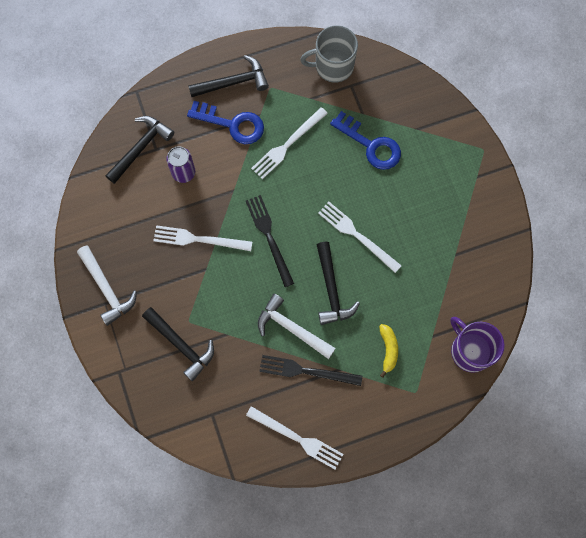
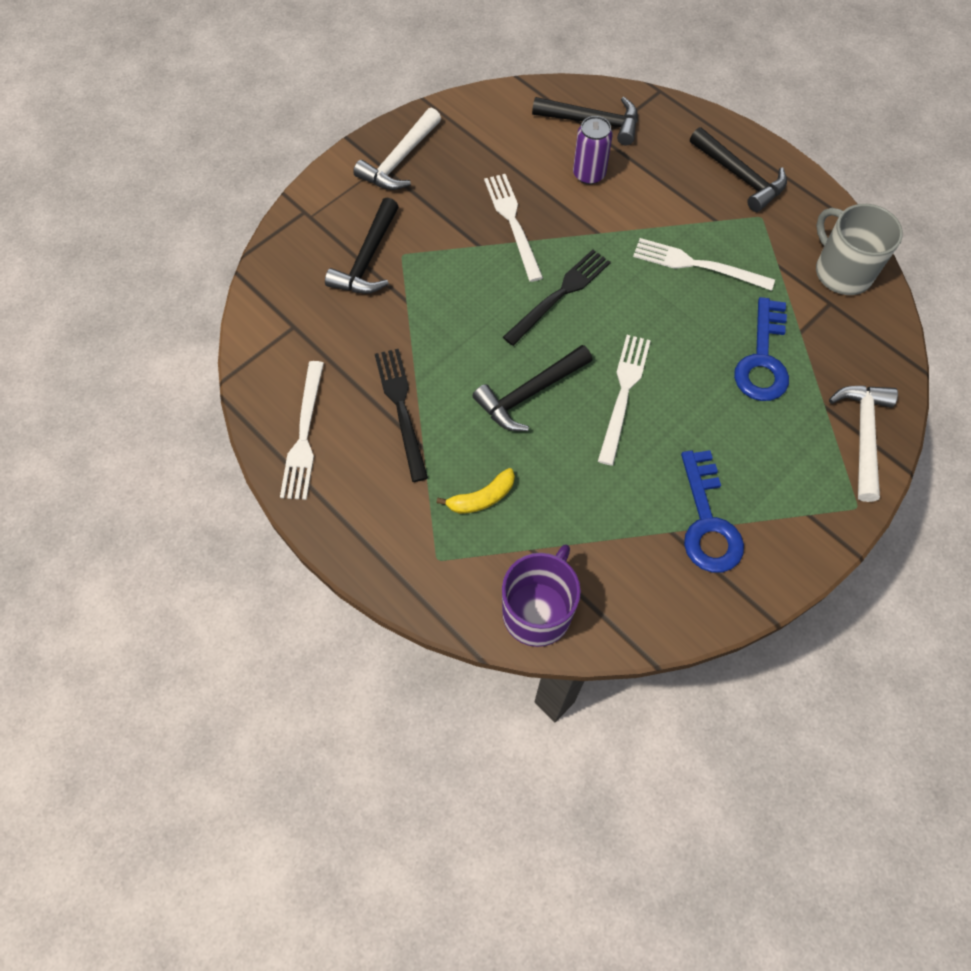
camera: 65 degrees right, 10 degrees down
blue key [187,101,264,144] -> blue key moved to [681,450,744,573]
white hammer [258,294,336,359] -> white hammer moved to [829,386,898,502]

